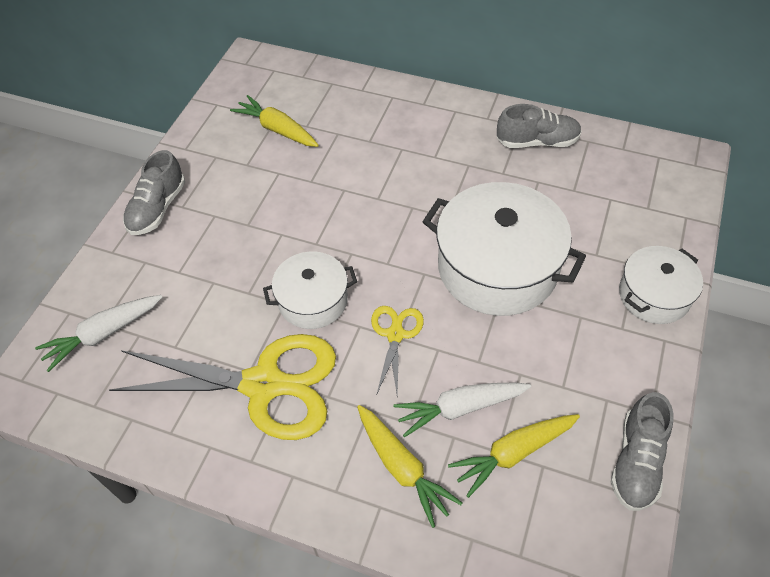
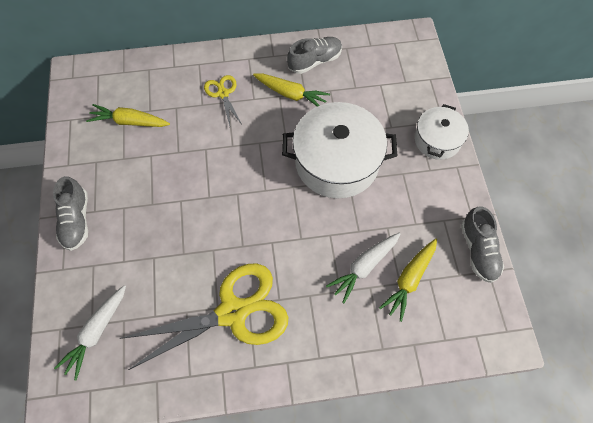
camera: 30 degrees left, 10 degrees up
white pot [263,252,357,329] -> none
yellow carrot [357,405,462,528] -> yellow carrot moved to [253,73,330,107]
yellow scissors [371,306,424,393] -> yellow scissors moved to [204,75,242,126]

